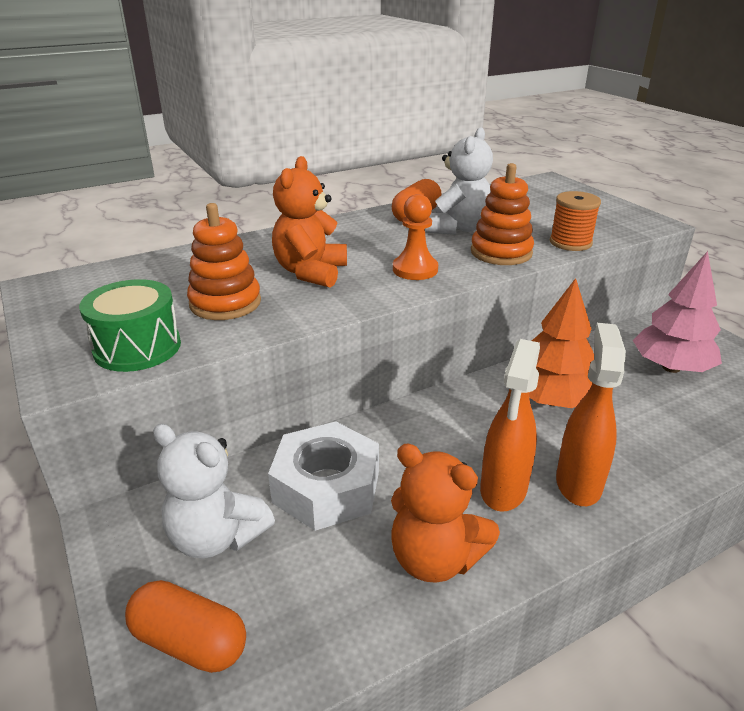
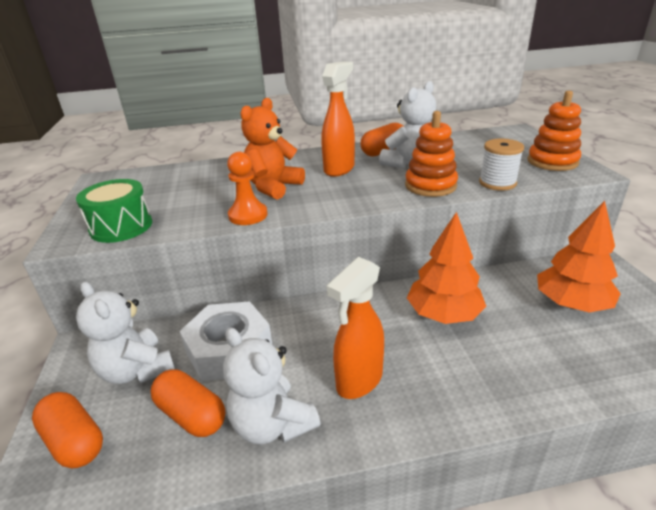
camera: 20 degrees right, 0 degrees up
orange stacking toy [187,203,261,320] -> orange stacking toy moved to [528,91,581,171]
orange teddy bear [391,444,500,583] -> white teddy bear [223,328,321,444]
orange pawn [393,194,438,280] -> orange pawn moved to [227,152,268,225]
orange spool [550,191,601,251] -> white spool [479,139,524,191]
orange spray bottle [556,323,626,506] -> orange spray bottle moved to [321,61,355,177]
pink tree [633,251,722,373] -> orange tree [537,201,621,313]
none -> orange capsule [150,369,225,437]

